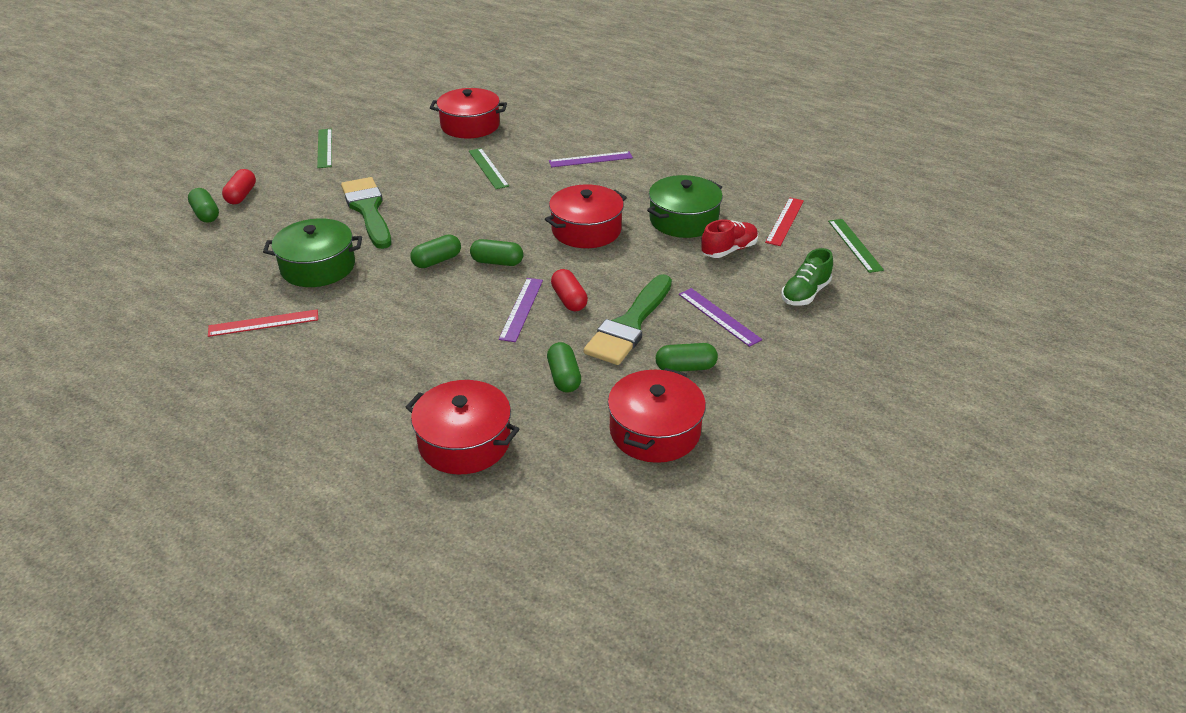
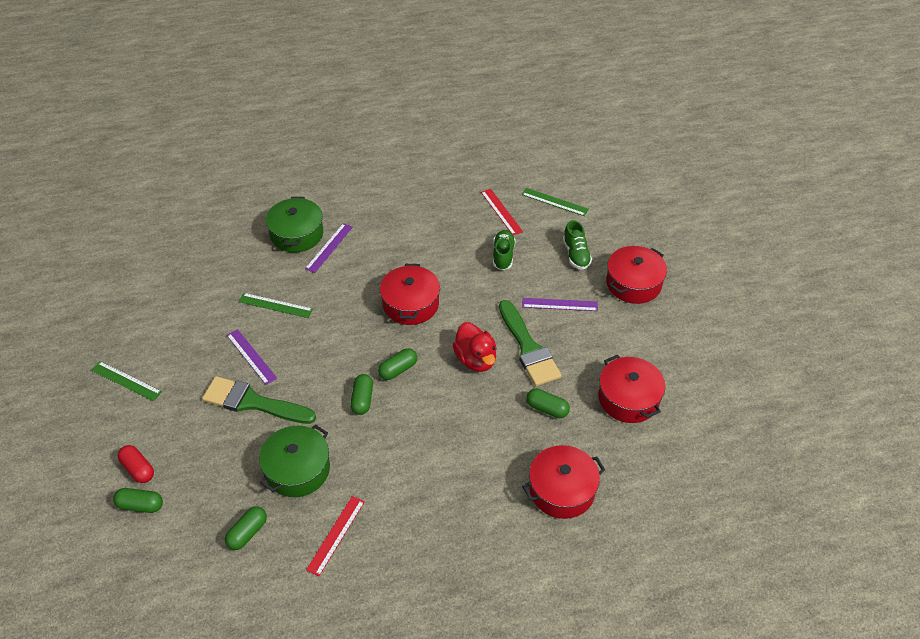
camera: 50 degrees left, 10 degrees up
red pot [430,88,507,138] -> red pot moved to [606,246,667,304]
purple ruler [499,278,543,342] -> purple ruler moved to [227,329,277,385]
red capsule [551,269,588,311] -> red duck [453,322,497,372]
green pot [647,175,723,238] -> green pot moved to [266,197,323,253]
green capsule [656,343,718,372] -> green capsule moved to [225,506,267,550]
red shoe [701,219,758,258] -> green shoe [493,230,516,270]

